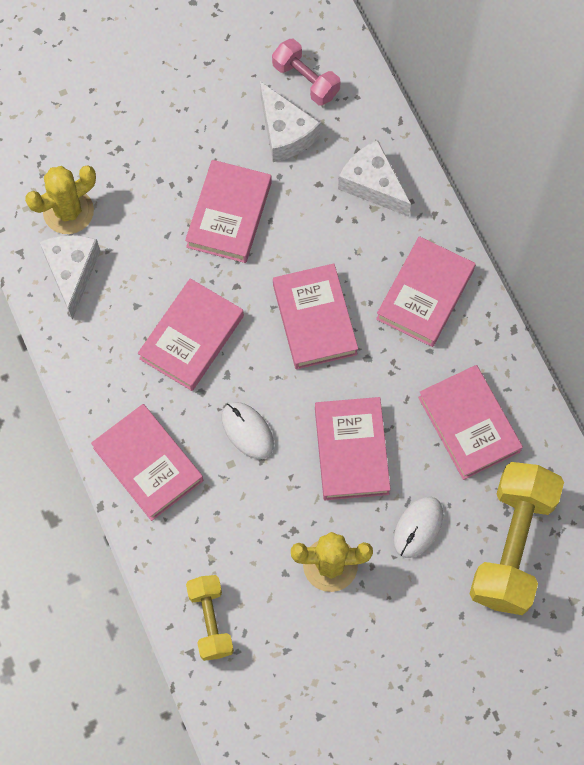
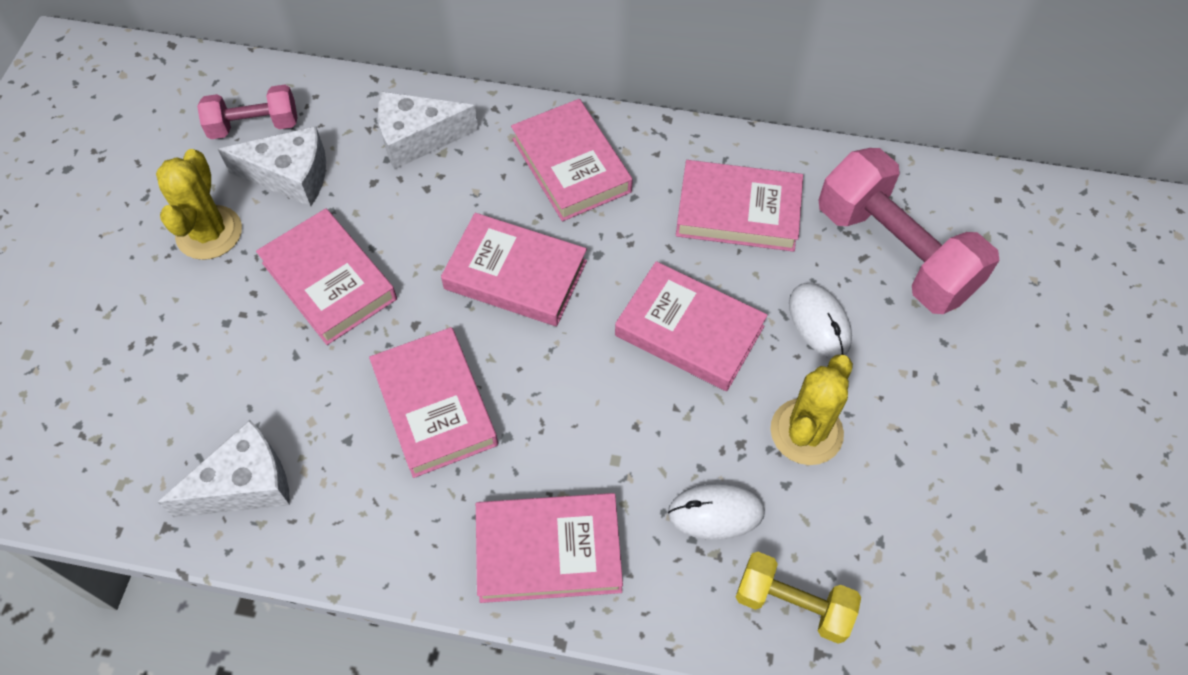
camera: 55 degrees left, 10 degrees down
yellow cactus [25,165,96,234] -> yellow cactus moved to [156,149,242,260]
white cheese [40,235,100,320] -> white cheese turned 120 degrees clockwise [158,420,290,517]
white mouse [222,402,274,459] -> white mouse moved to [668,483,765,540]
yellow dumbbell [470,462,564,615] -> pink dumbbell [819,148,999,314]

